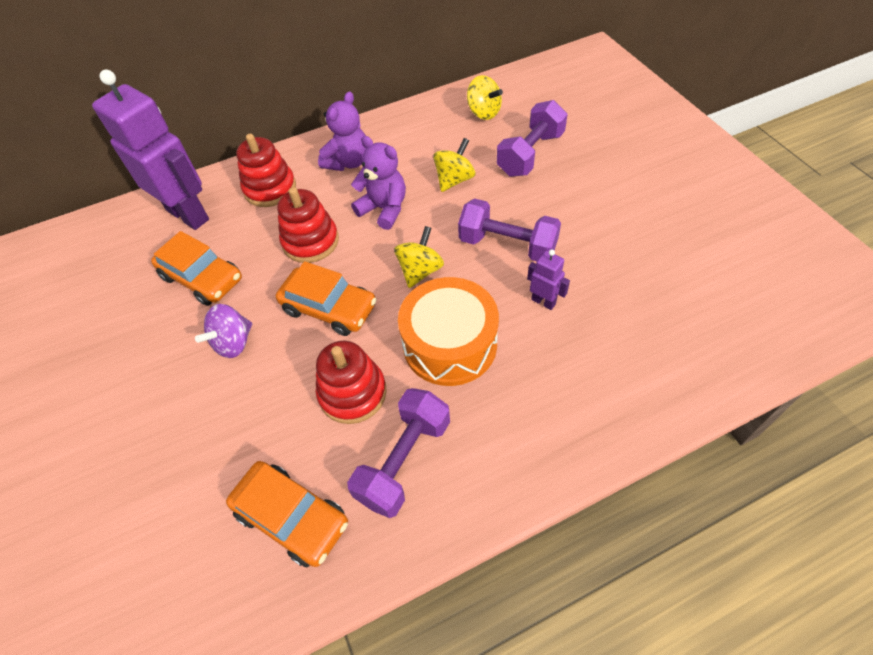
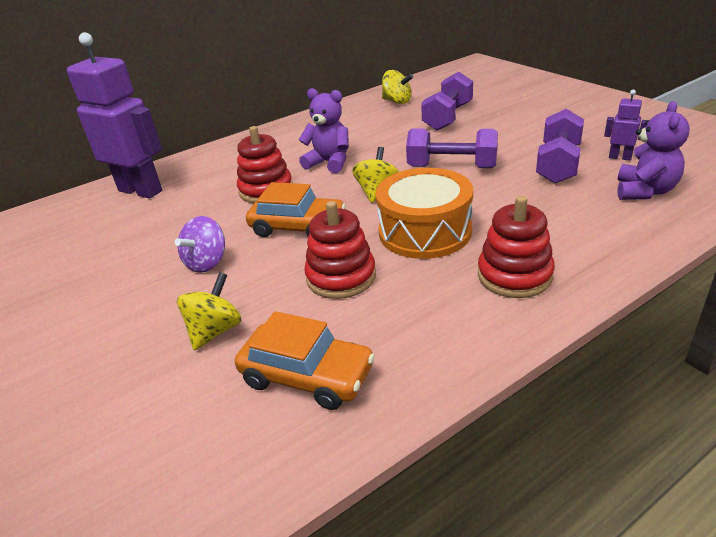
camera: 10 degrees left, 20 degrees down
orange car [151,231,242,306] -> none
red stacking toy [236,134,296,207] -> red stacking toy moved to [478,196,555,298]
purple teddy bear [318,91,366,171] -> purple teddy bear moved to [617,101,690,200]
purple dumbbell [347,388,450,518] -> purple dumbbell moved to [536,109,584,183]
yellow spinning top [433,138,475,192] -> yellow spinning top moved to [177,272,242,350]
purple robot [527,249,570,310] -> purple robot moved to [604,89,647,161]

